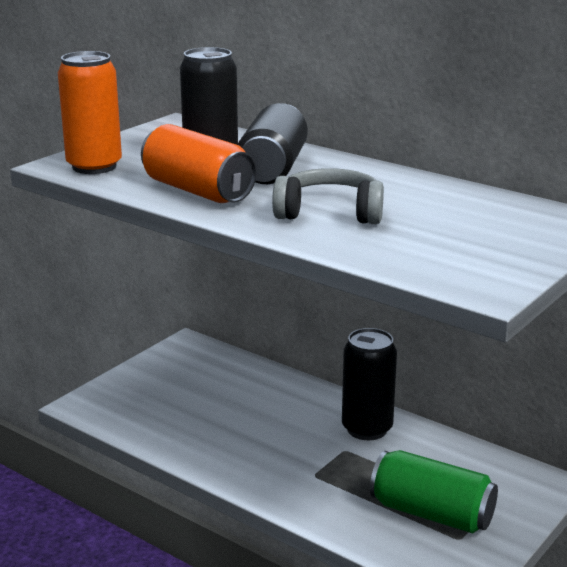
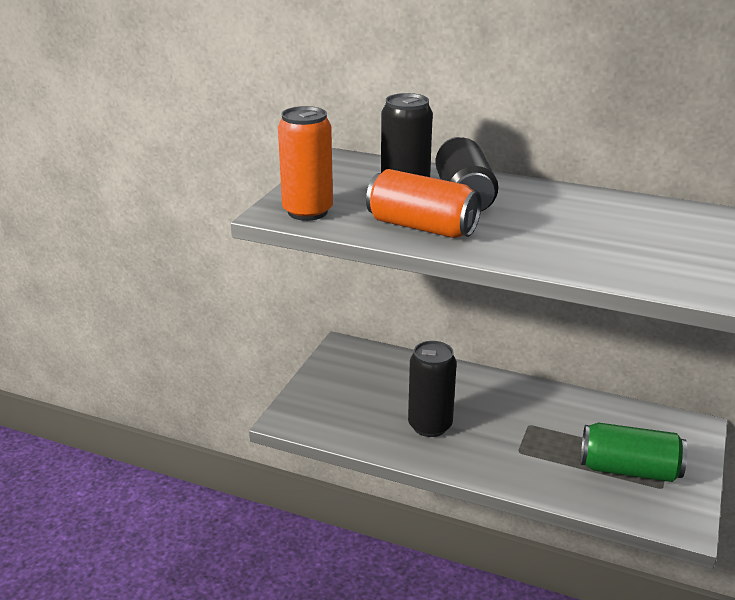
camera: 15 degrees left, 5 degrees up
grey headphones [272,168,384,224] -> none
black can [342,328,397,440] -> black can moved to [408,341,457,437]

